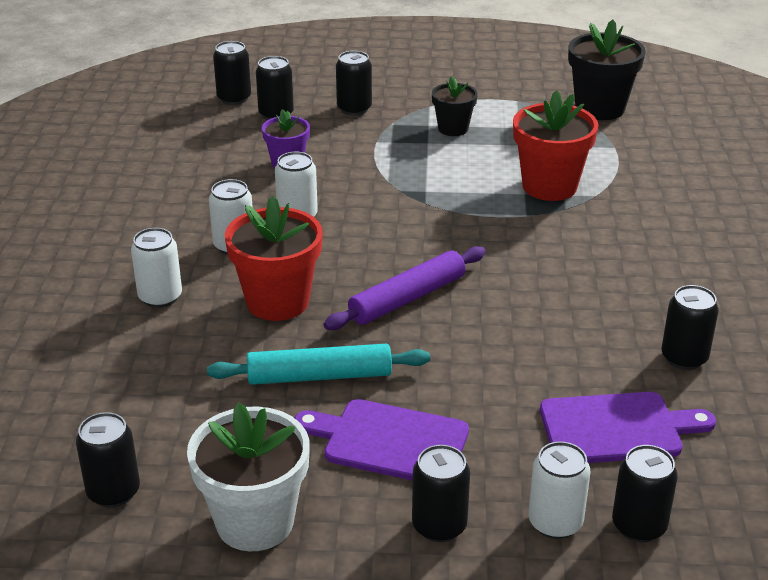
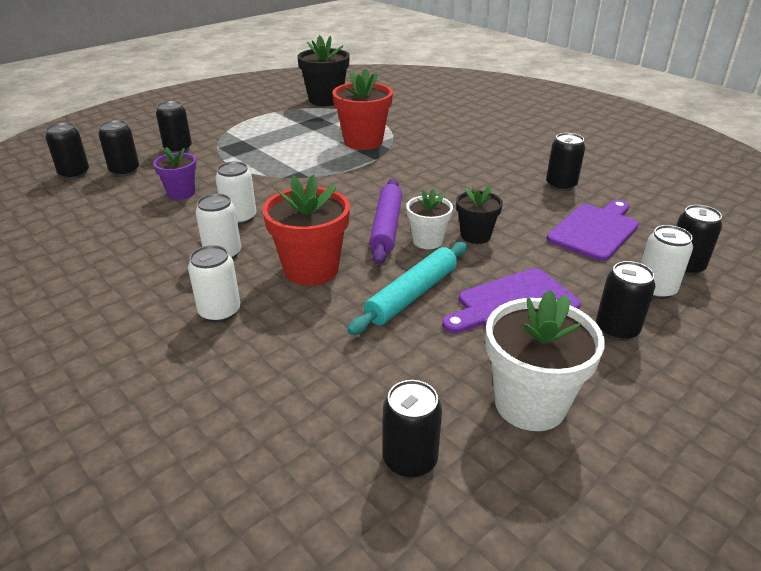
camera: 45 degrees left, 0 degrees up
black flower pot [432,76,478,136] -> black flower pot moved to [456,186,503,244]
none -> white flower pot [406,189,453,249]

